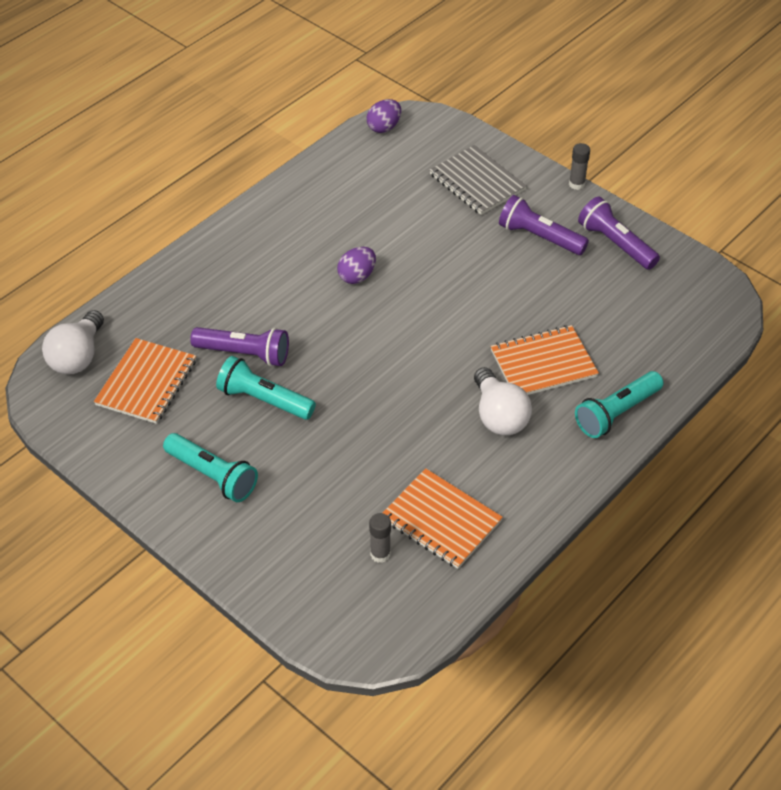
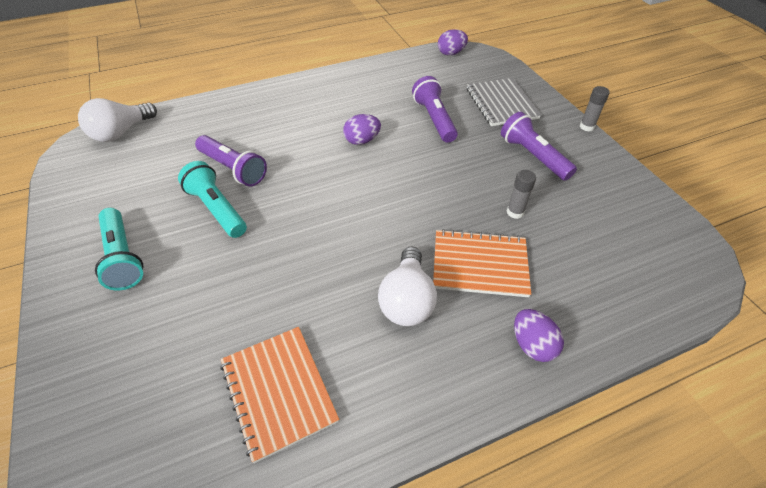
camera: 25 degrees right, 0 degrees up
orange notebook [94,338,196,424] -> none
grey glue stick [369,513,391,563] -> grey glue stick moved to [507,170,536,219]
turquoise flashlight [575,371,664,438] -> purple egg [514,309,564,362]
purple flashlight [578,197,660,270] -> purple flashlight moved to [412,76,458,143]

